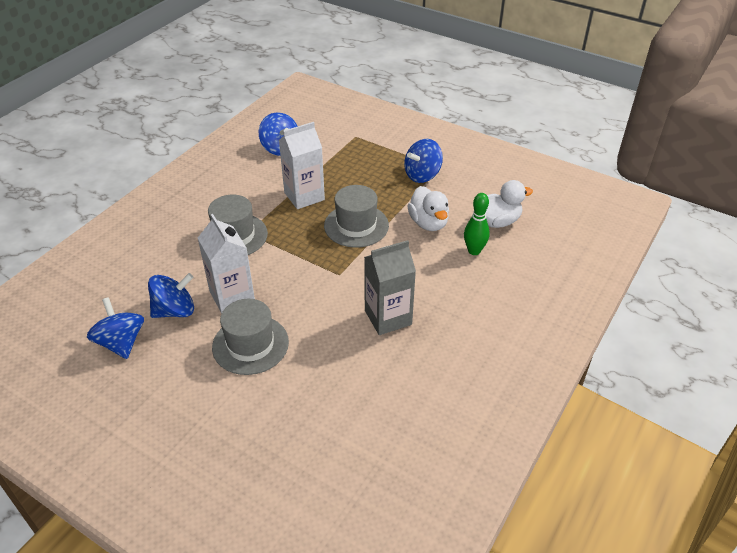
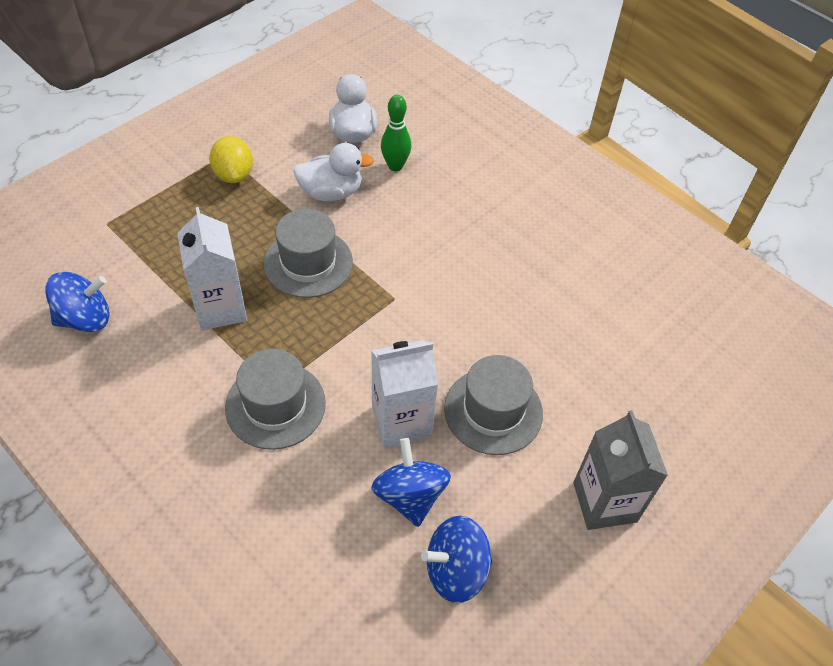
camera: 80 degrees left, 10 degrees up
grey carton [364,240,416,335] -> grey carton moved to [573,410,668,530]
blue spinning top [404,139,443,183] -> yellow lemon [209,136,253,183]

